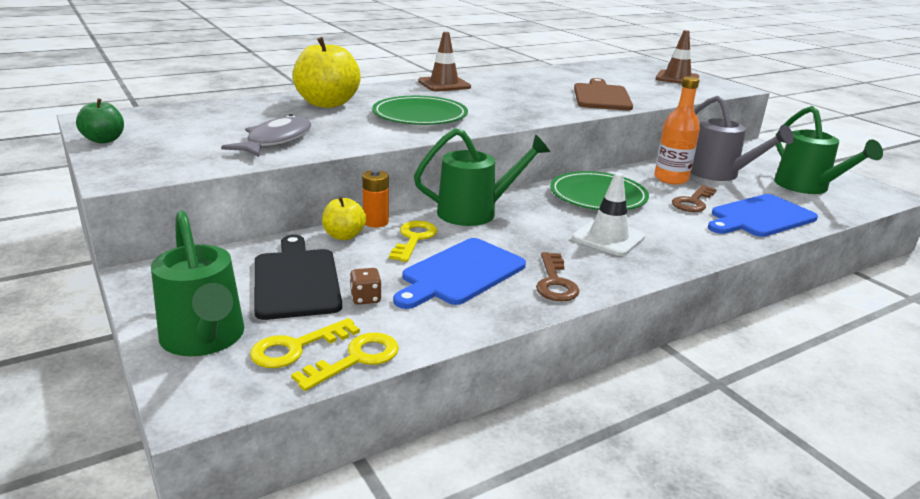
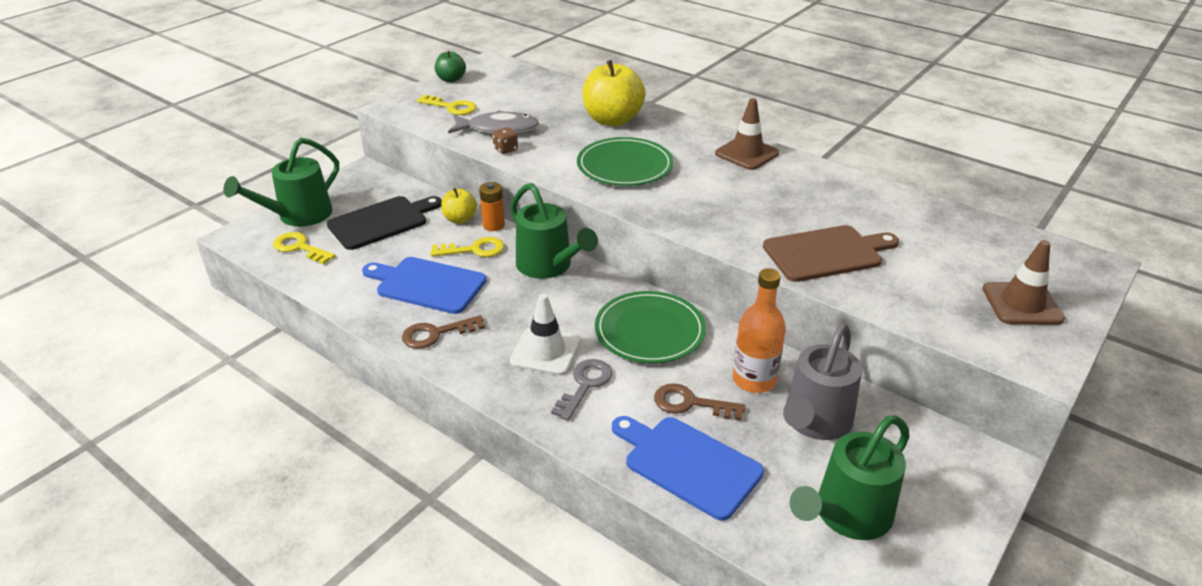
camera: 70 degrees right, 10 degrees up
yellow key [291,333,399,391] -> yellow key moved to [417,95,476,115]
brown dice [350,268,382,305] -> brown dice moved to [492,127,518,154]
none -> grey key [551,359,612,421]

